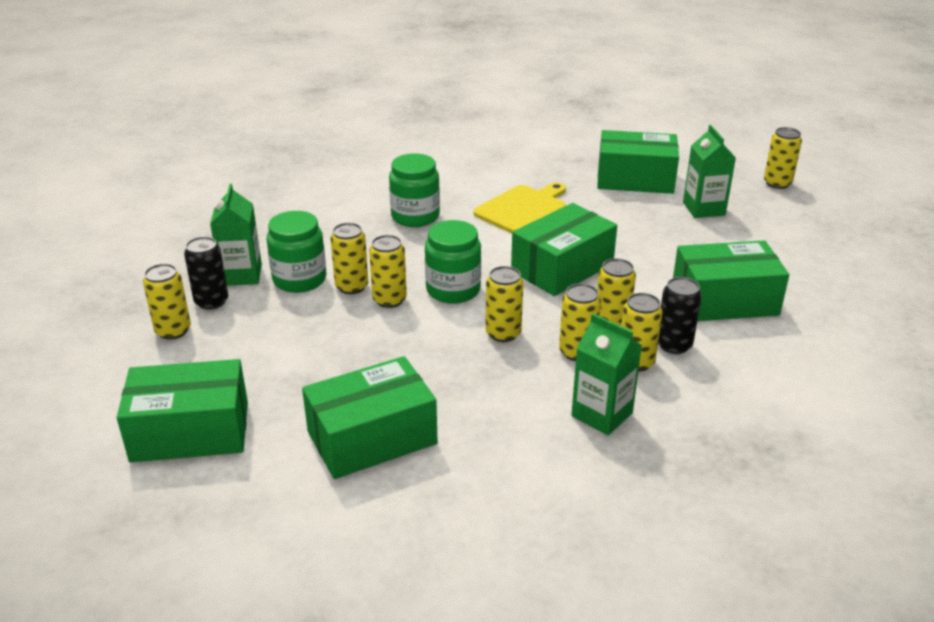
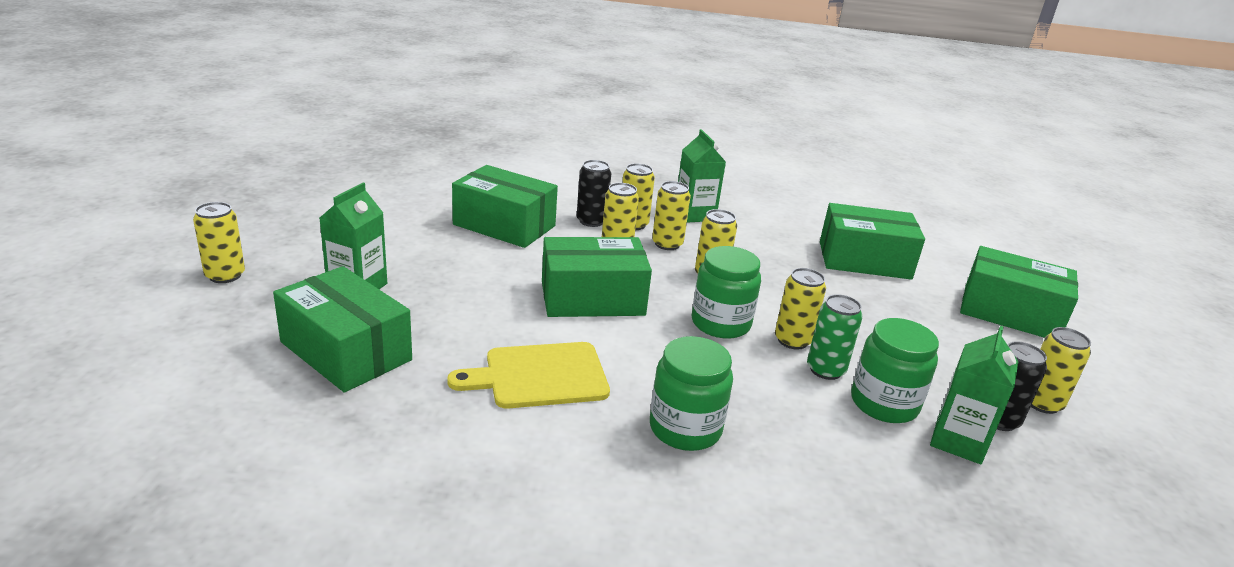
camera: 150 degrees left, 5 degrees down
yellow can [330,223,368,294] -> green can [807,294,863,380]

